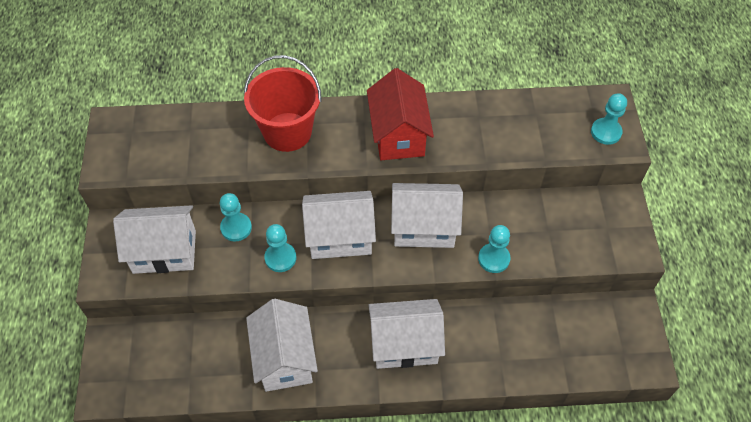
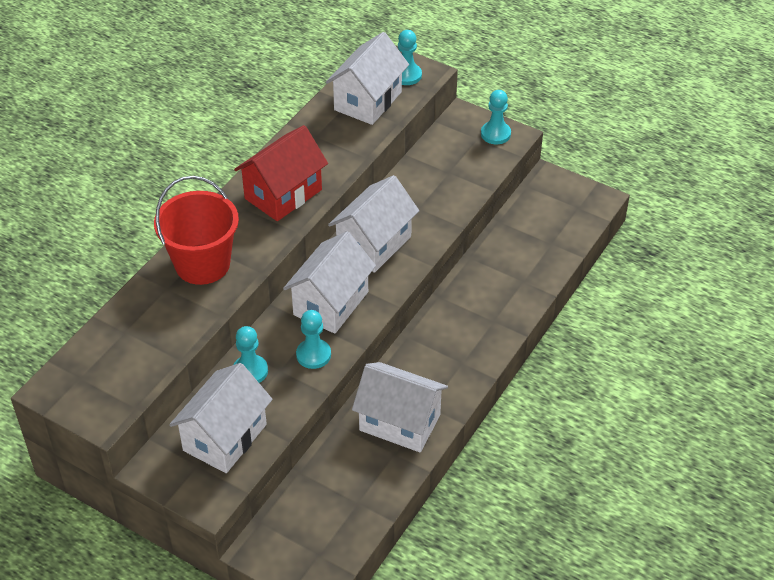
camera: 55 degrees left, 10 degrees down
red house [367,68,434,160] -> red house turned 75 degrees counterclockwise [234,125,328,221]
white house [368,299,445,369] -> white house moved to [326,32,409,125]
turquoise pawn [478,225,511,273] -> turquoise pawn moved to [481,90,511,144]

